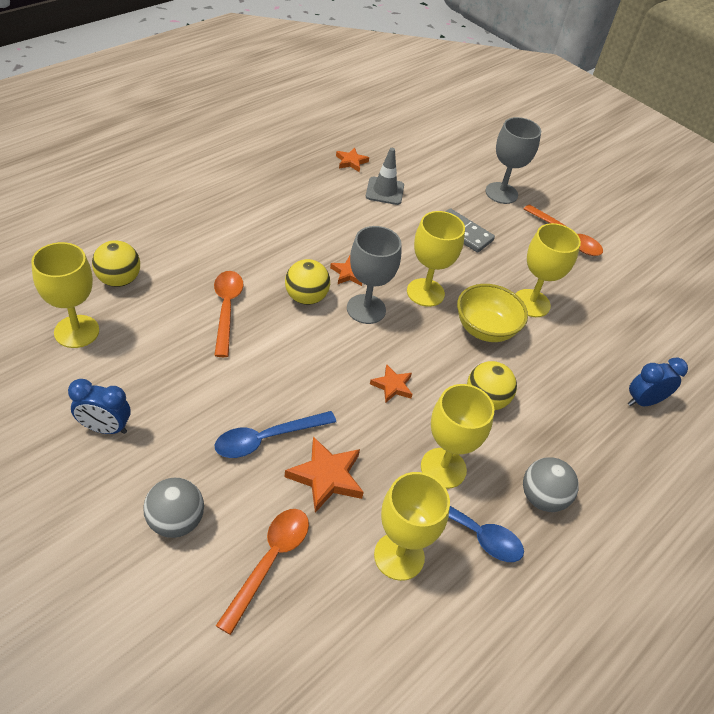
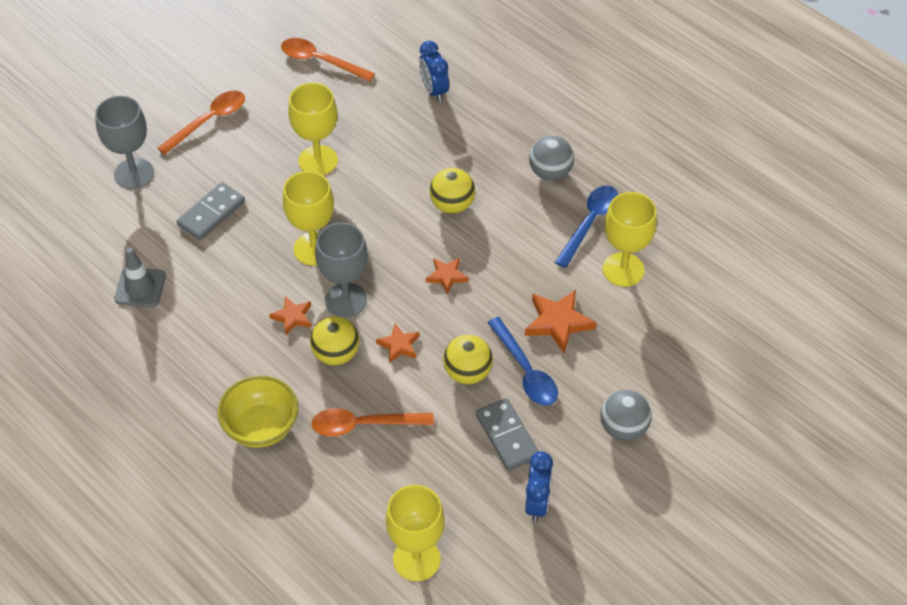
camera: 85 degrees left, 5 degrees up
yellow ball [92,240,140,287] -> yellow ball moved to [443,335,493,384]
orange spoon [216,509,309,635] -> orange spoon moved to [281,38,375,82]
orange star [336,148,369,172] -> orange star moved to [376,324,420,363]
yellow goblet [421,384,495,489] -> none
yellow bowl [457,284,528,342] -> yellow bowl moved to [217,376,298,448]
none -> grey domino [476,398,539,471]

